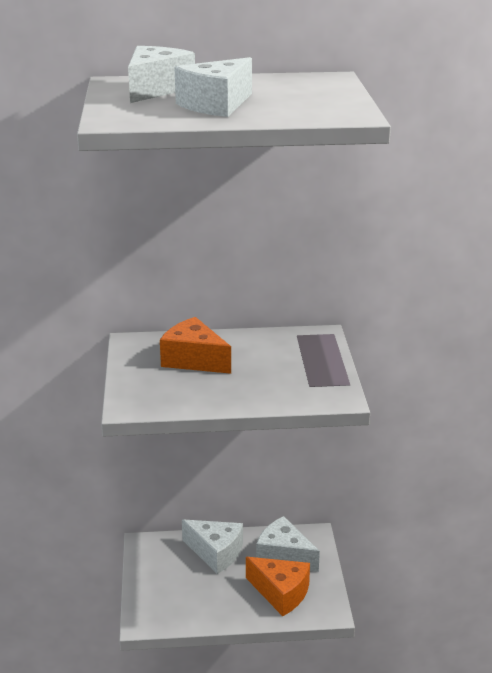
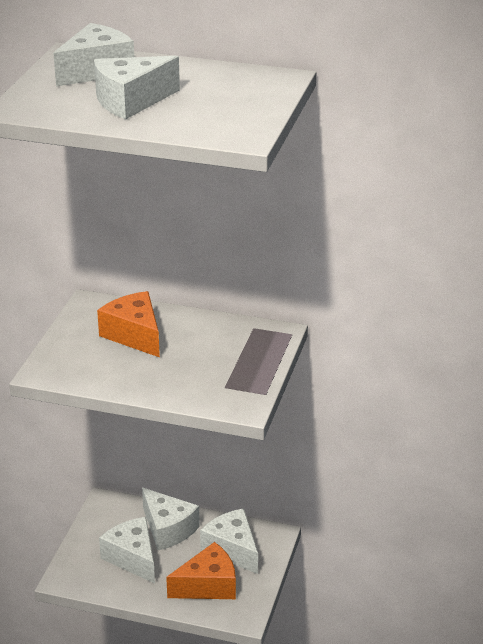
camera: 20 degrees right, 5 degrees up
orange cheese [246,557,310,616] -> orange cheese turned 75 degrees counterclockwise [166,542,236,599]
none -> white cheese [99,517,155,584]

